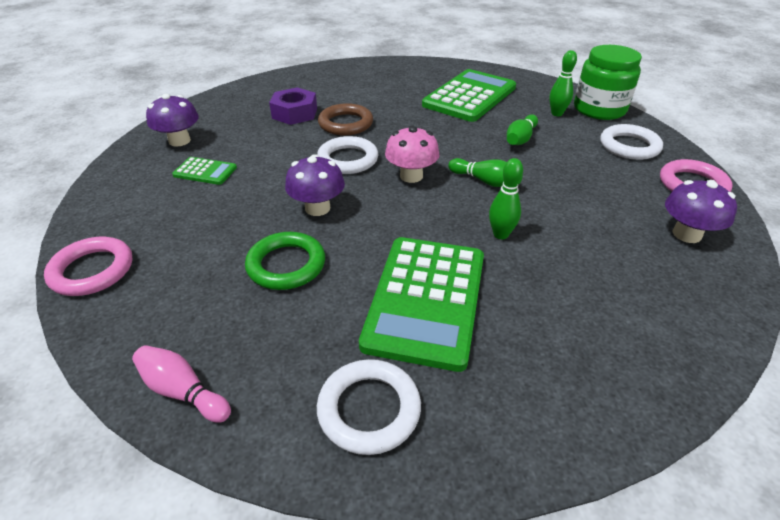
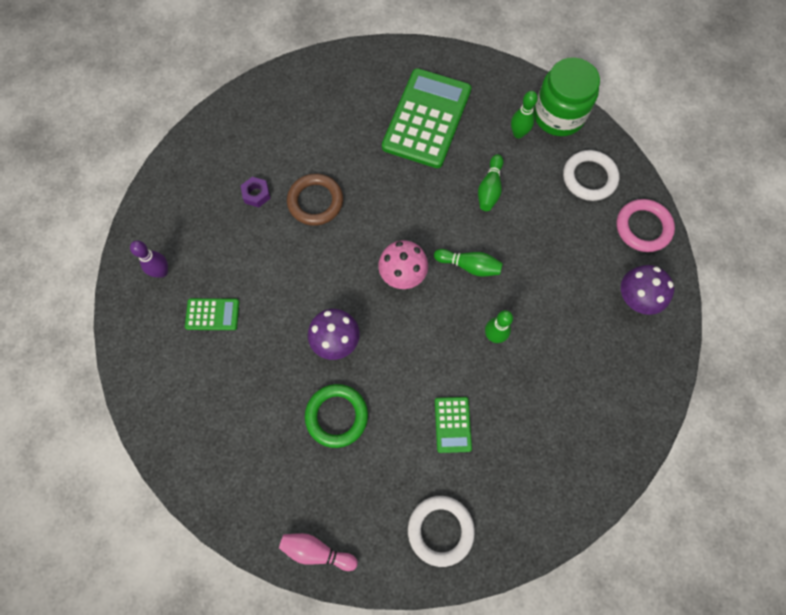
camera: 15 degrees left, 30 degrees up
pink ring [44,237,132,296] -> none
purple mushroom [146,94,199,147] -> purple bowling pin [130,240,168,278]
purple nut [269,87,317,125] -> purple nut [240,177,271,207], size x0.59
white ring [317,136,378,174] -> none
green calculator [359,237,484,372] -> green calculator [435,397,472,453], size x0.46

